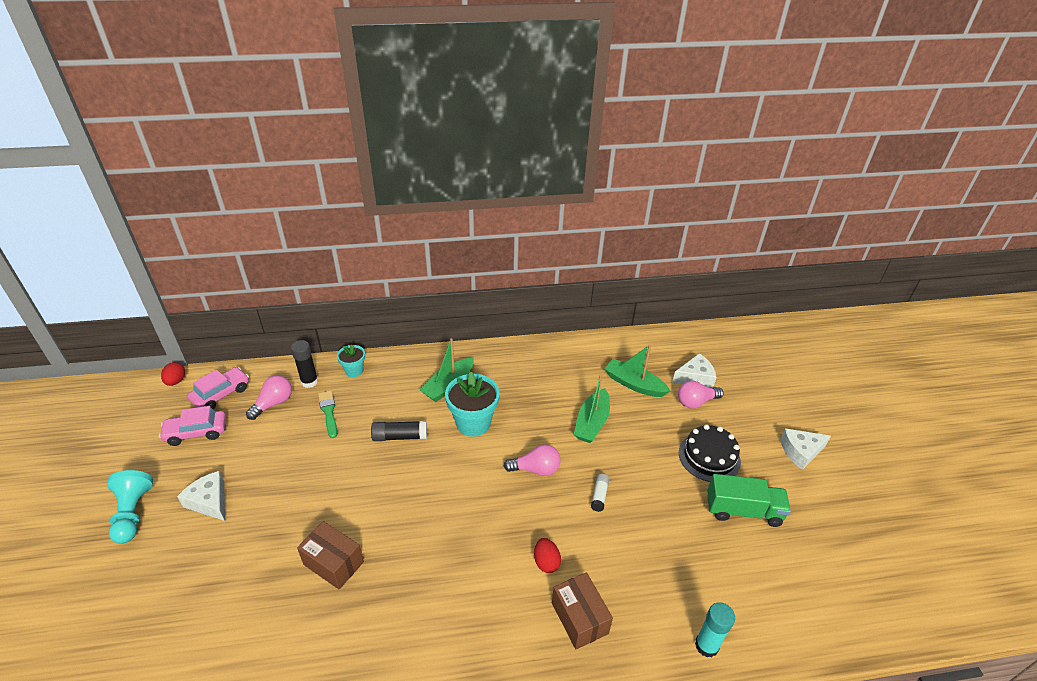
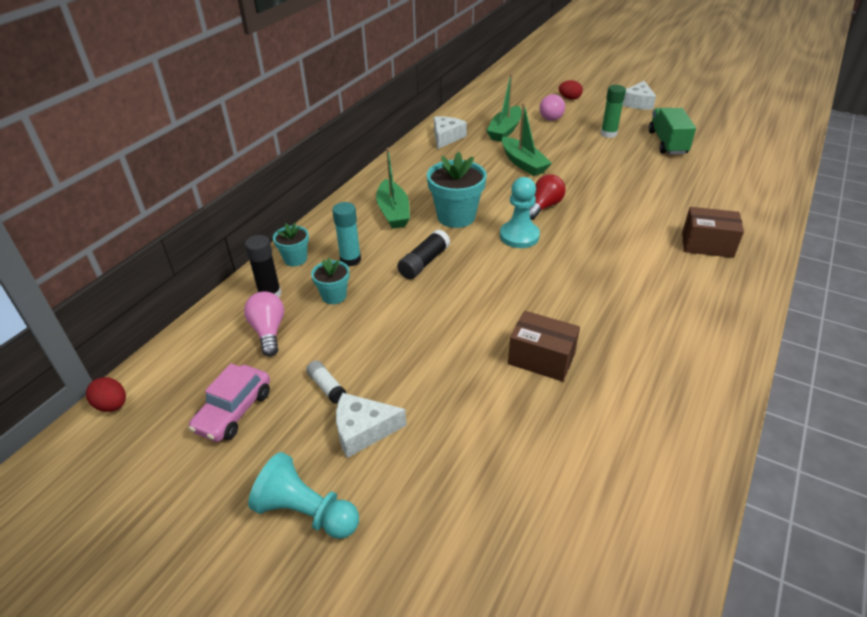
camera: 50 degrees left, 0 degrees up
pink car [187,367,249,409] -> none
brown box [297,521,364,589] -> brown box turned 45 degrees clockwise [508,311,580,382]
green brush [318,390,337,438] -> turquoise flower pot [311,257,350,304]
pink light bulb [504,444,561,476] -> red light bulb [529,174,566,220]
red egg [534,538,561,573] -> red egg moved to [559,80,583,100]
white glue stick [591,474,609,512] -> white glue stick moved to [306,360,346,404]
green boat [605,344,670,397] -> green boat turned 45 degrees counterclockwise [486,73,522,142]
white cheese [672,353,717,388] -> white cheese moved to [434,116,467,149]
black cake [679,424,741,482] -> green glue stick [601,85,626,138]
turquoise glue stick [695,602,735,657] -> turquoise glue stick moved to [332,202,361,266]
green truck [707,474,791,527] -> green truck turned 45 degrees counterclockwise [649,108,696,154]
none -> turquoise pawn [500,177,540,248]

